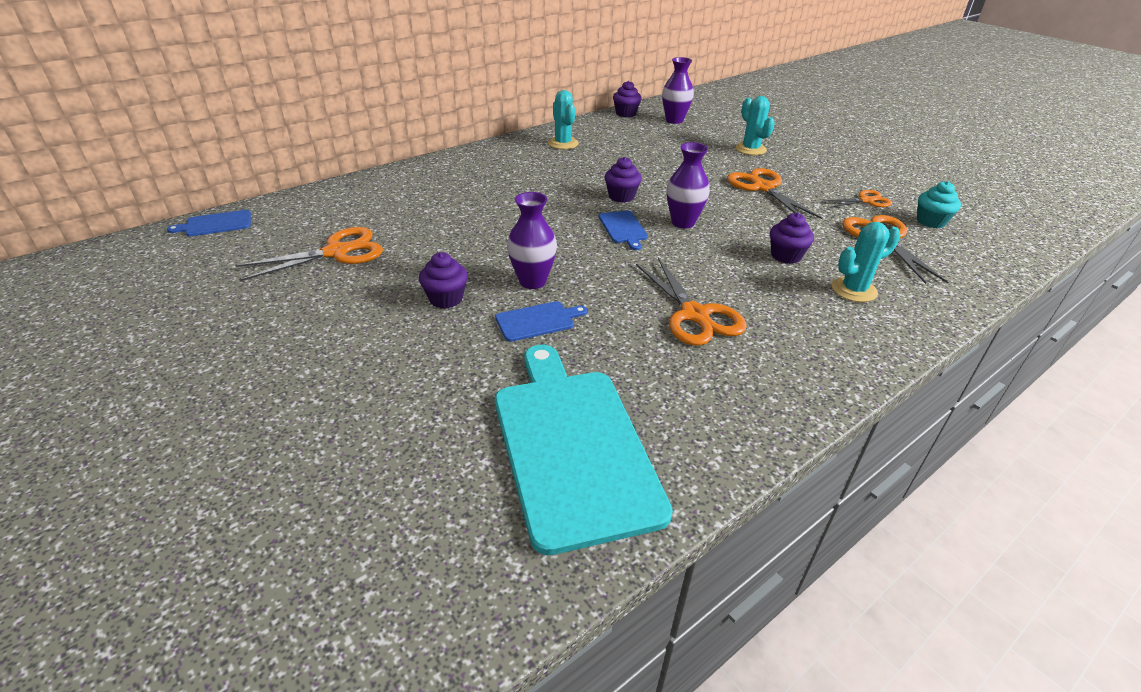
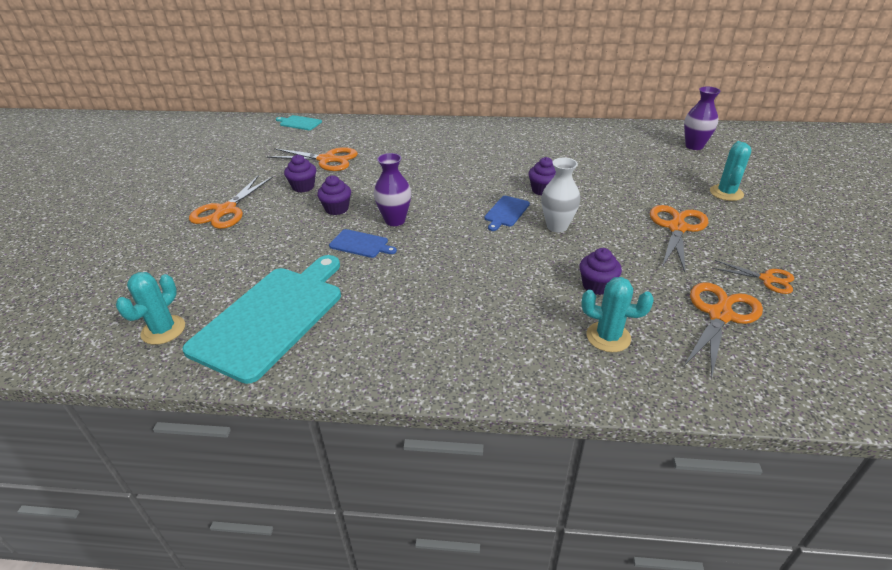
camera: 45 degrees right, 0 degrees up
blue cutting board [167,210,251,236] -> turquoise cutting board [276,115,322,130]
turquoise cactus [548,90,579,149] -> turquoise cactus moved to [116,272,185,345]
purple cupcake [613,81,642,117] -> purple cupcake moved to [284,155,316,193]
orange scissors [636,258,747,346] -> orange scissors moved to [189,175,273,229]
purple vase [667,142,710,228] -> white vase [541,158,580,233]
turquoise cupcake [917,181,961,228] -> none

